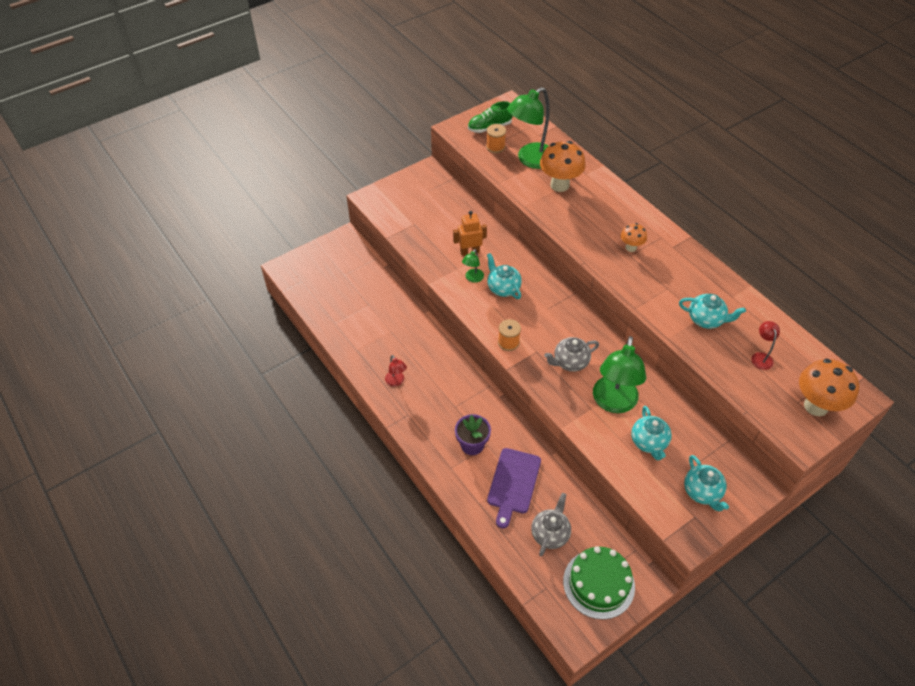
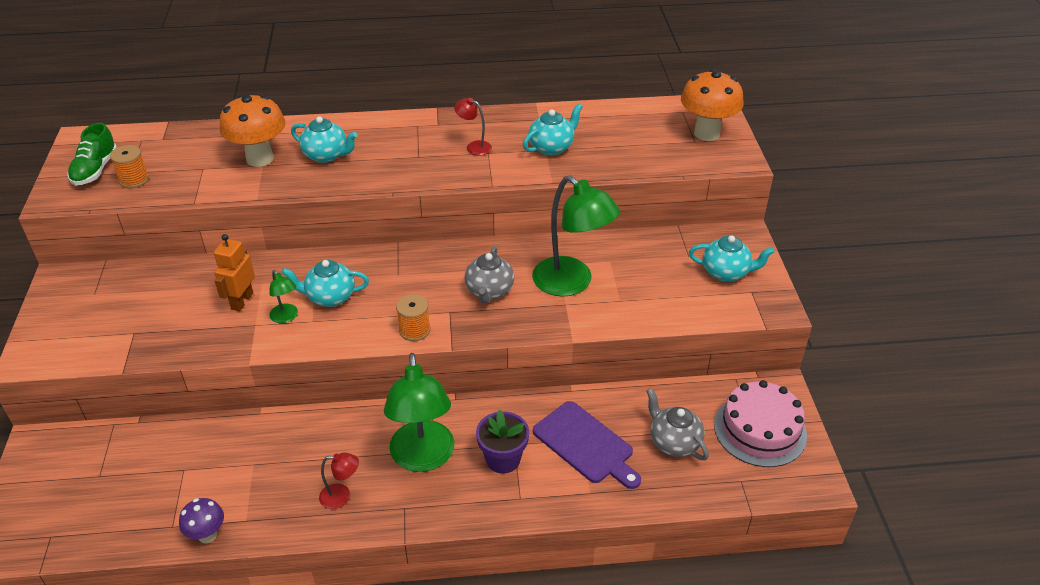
camera: 60 degrees left, 10 degrees down
green lamp [507,87,550,169] -> green lamp moved to [384,353,454,472]
green cake [563,546,635,620] -> pink cake [714,380,807,467]
orange mushroom [621,223,647,252] -> none
turquoise teapot [631,406,672,460] -> turquoise teapot moved to [291,116,357,163]
red lamp [752,321,780,370] -> red lamp moved to [454,98,492,156]
none -> purple mushroom [179,498,224,543]

